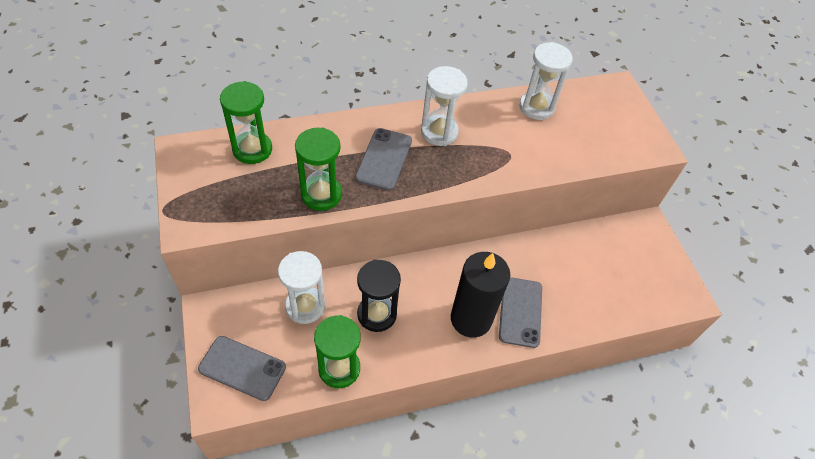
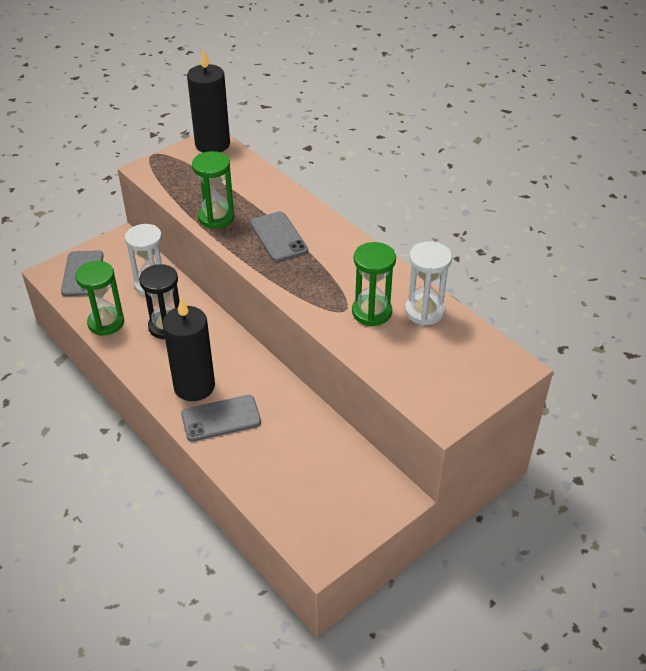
camera: 70 degrees right, 10 degrees down
green hourglass [220,81,272,164] -> green hourglass moved to [352,242,396,326]
grey phone [355,128,412,191] -> grey phone turned 75 degrees clockwise [250,211,308,262]
white hourglass [421,66,468,146] -> none
none -> black candle [187,49,230,153]

